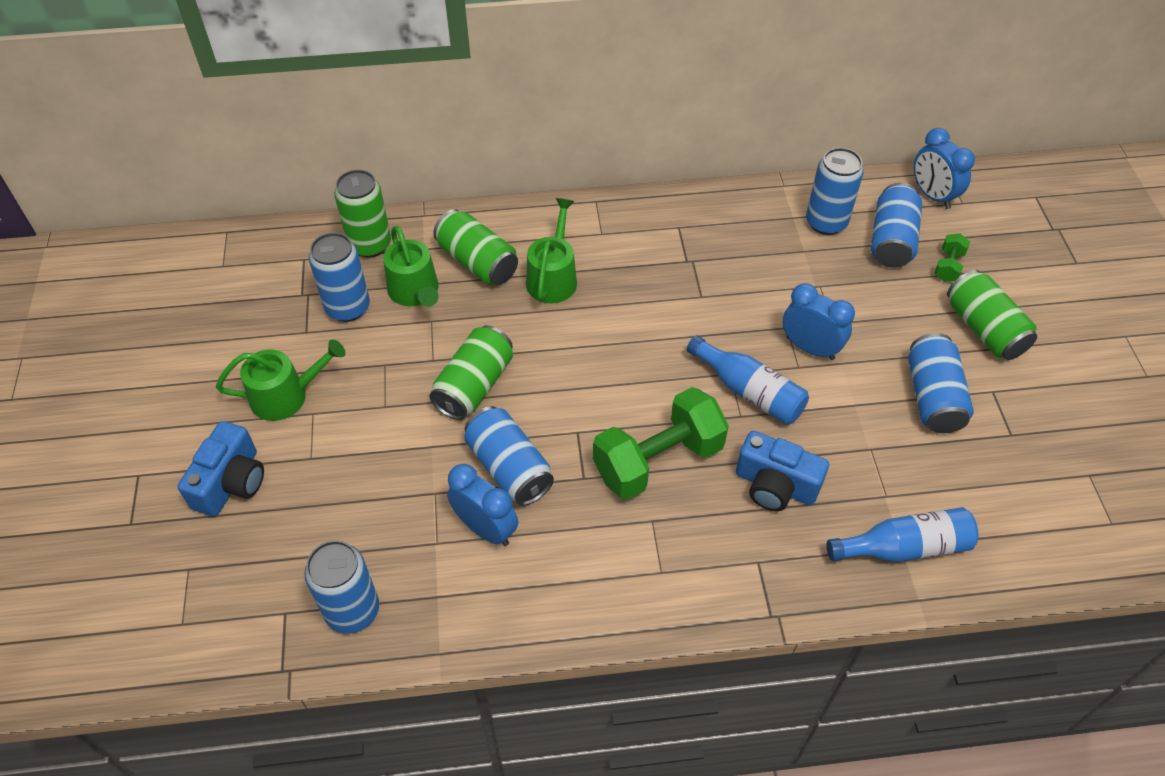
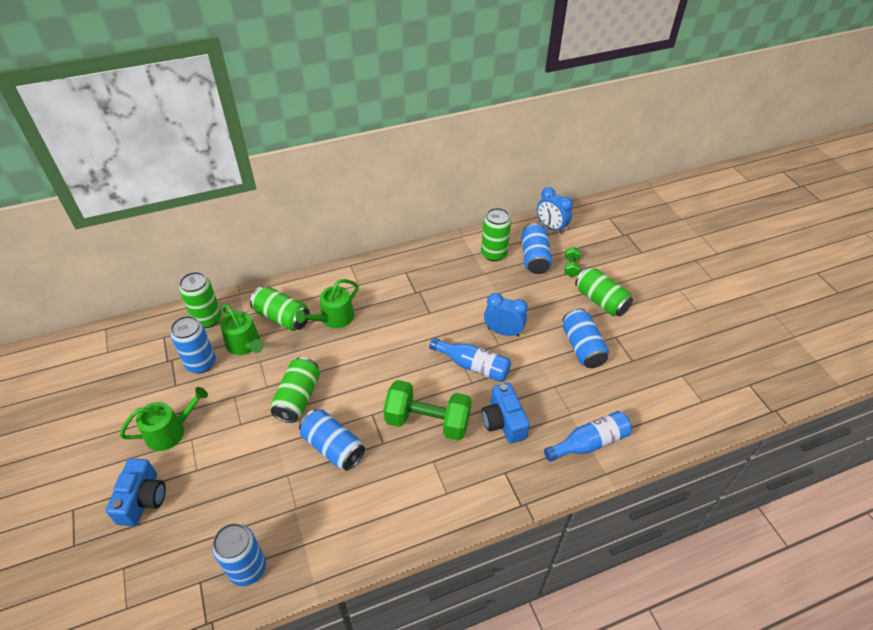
camera: 15 degrees left, 5 degrees down
blue clock [447,464,518,546] -> none
green watering can [526,198,577,303] -> green watering can turned 135 degrees counterclockwise [295,279,359,328]
green dumbbell [593,387,729,500] -> green dumbbell turned 60 degrees clockwise [383,380,472,441]
blue camera [736,431,829,511] -> blue camera turned 60 degrees clockwise [482,383,530,444]
blue can [806,148,864,235] -> green can [481,208,511,261]

